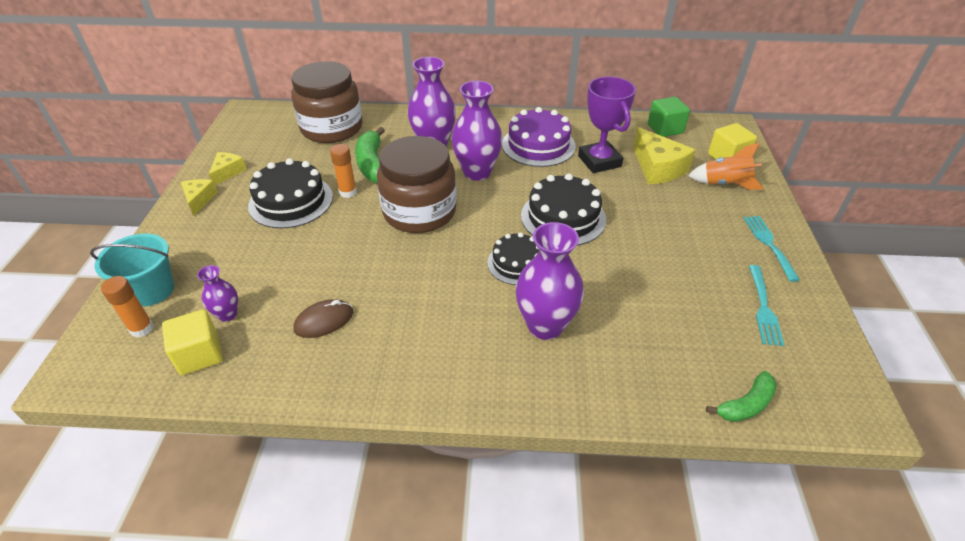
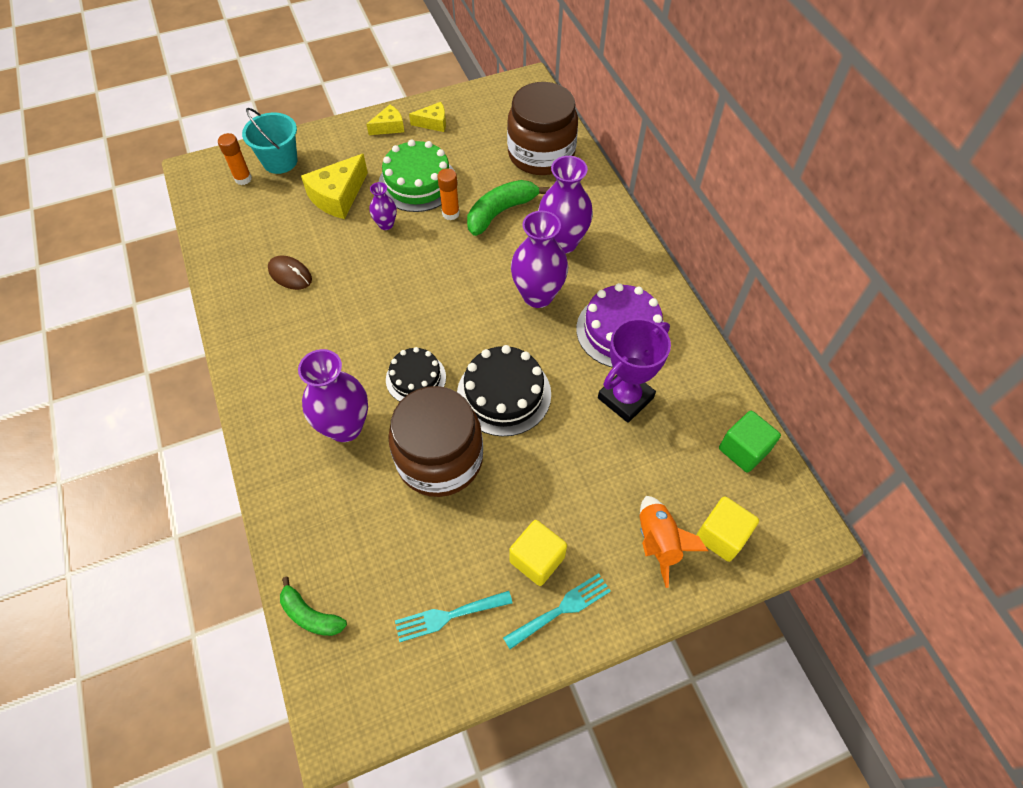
camera: 65 degrees right, 15 degrees up
yellow cube [162,309,223,375] -> yellow cube moved to [509,520,567,586]
purple vase [197,265,238,322] -> purple vase moved to [369,182,397,230]
black cake [248,158,333,229] -> green cake [379,139,455,212]
brown jar [377,136,457,233] -> brown jar moved to [388,386,483,497]
yellow cheese [633,127,695,184] -> yellow cheese moved to [301,154,368,219]

